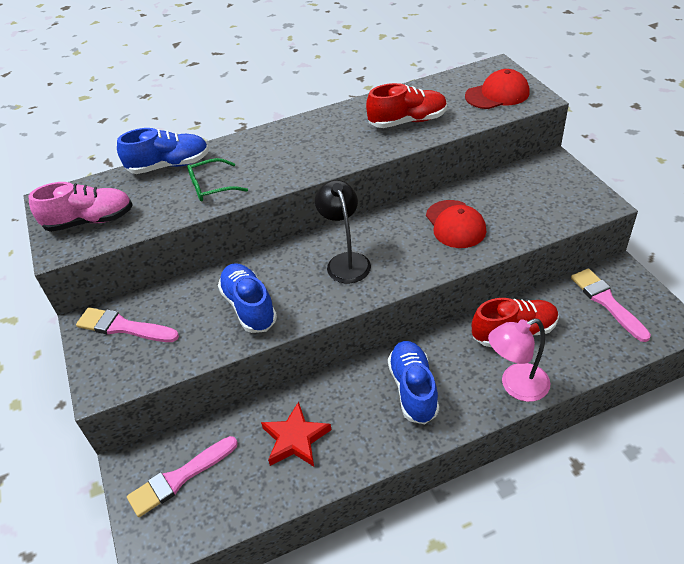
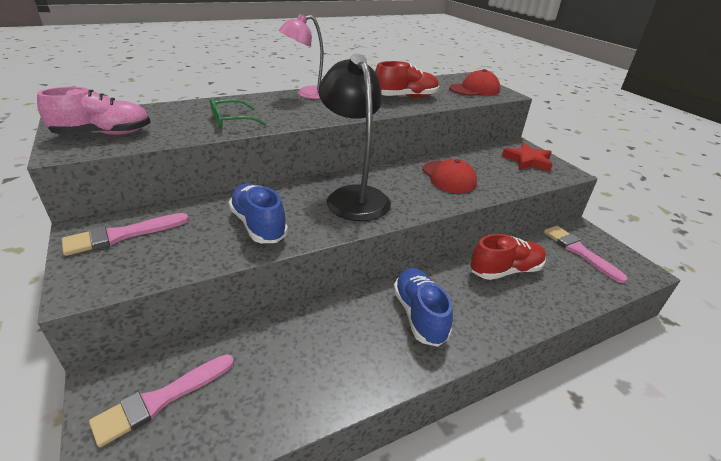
camera: 10 degrees left, 10 degrees down
pink brush [76,307,179,342] -> pink brush turned 45 degrees counterclockwise [62,213,189,256]
blue shoe [117,128,209,174] -> none
red star [261,402,331,467] -> red star moved to [502,143,553,172]
black lamp [315,180,371,283] -> black lamp [318,54,391,221], size x1.53
pink lamp [488,318,550,402] -> pink lamp moved to [278,14,323,99]

